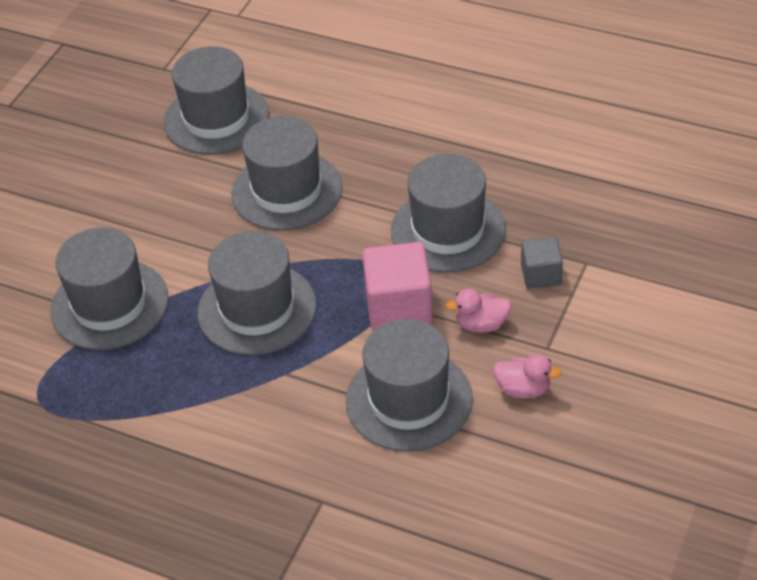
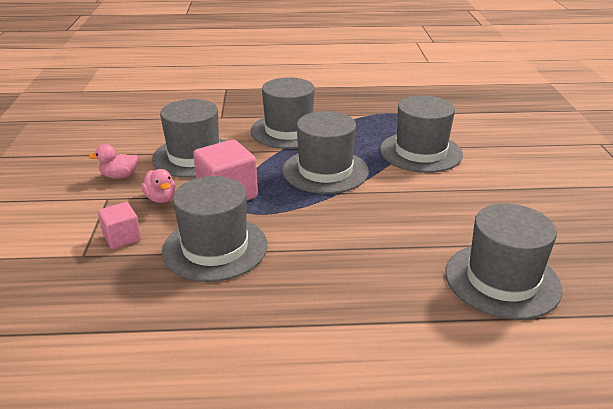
camera: 150 degrees right, 15 degrees down
grey hat [231,116,342,231] -> grey hat moved to [251,77,315,149]
pink duck [445,289,511,333] -> pink duck turned 90 degrees clockwise [141,169,176,203]
grey cube [521,237,563,289] -> pink cube [98,202,141,249]

